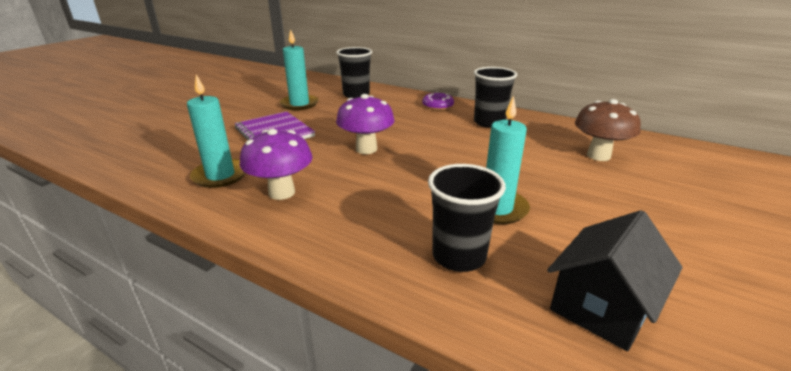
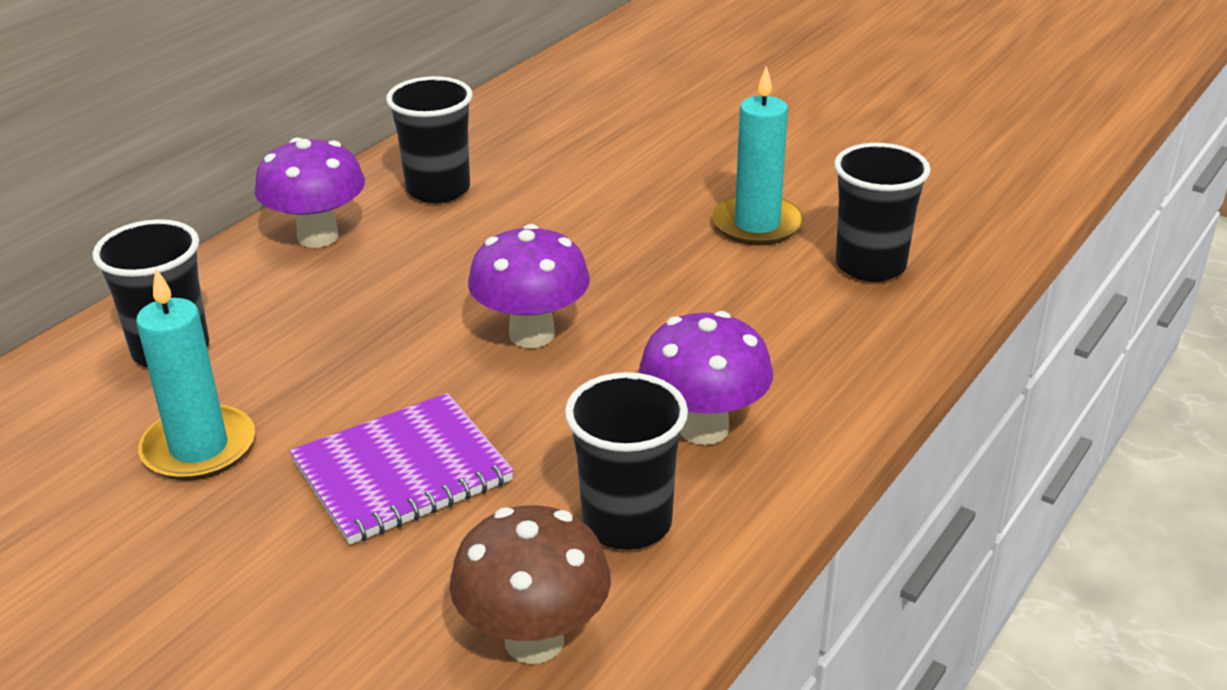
camera: 85 degrees left, 5 degrees up
turquoise candle [187,74,245,188] -> black cup [565,372,688,550]
purple donut [422,92,454,110] -> purple mushroom [255,138,365,248]
black house [547,210,683,351] -> none
brown mushroom [575,99,641,161] -> brown mushroom moved to [450,505,611,664]

